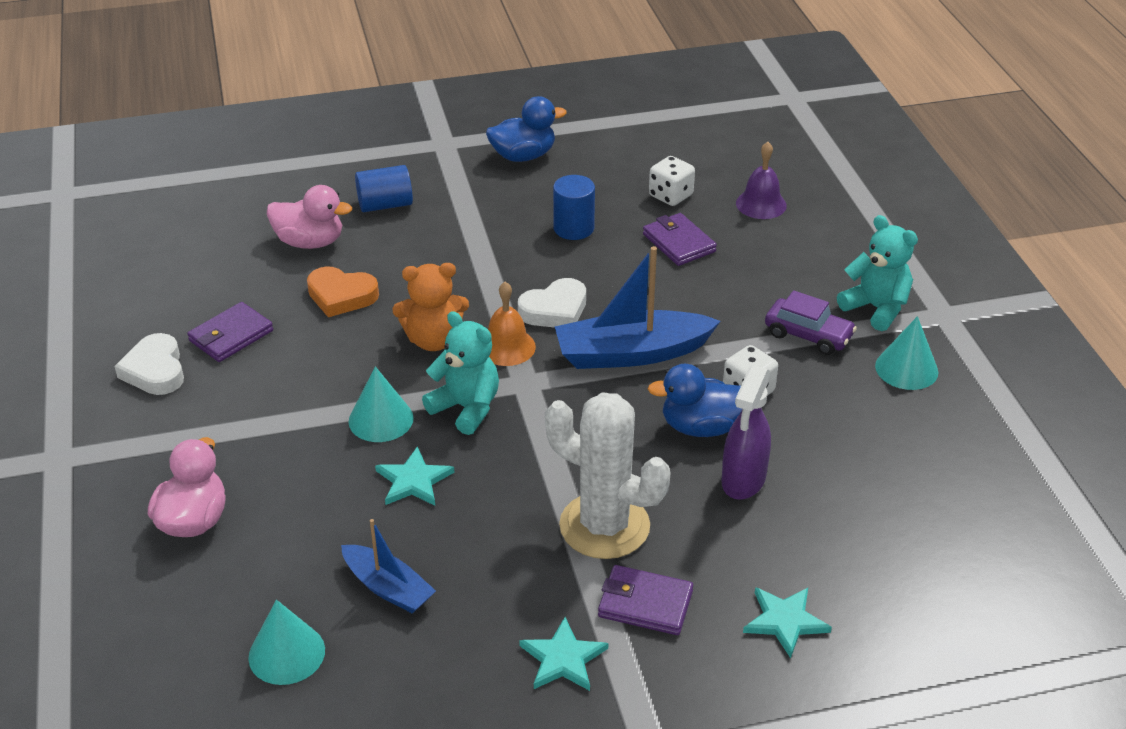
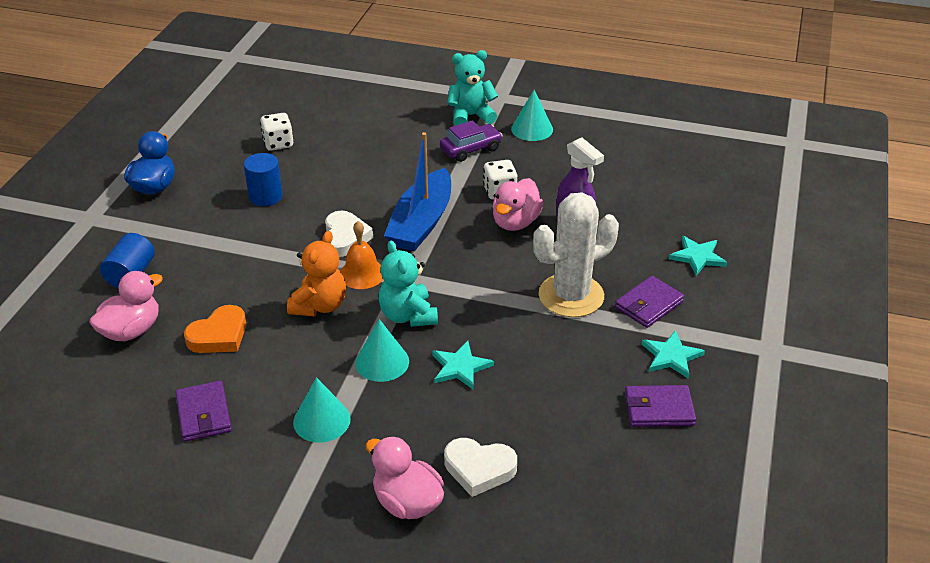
camera: 60 degrees left, 0 degrees up
white heart [114,333,184,395] -> white heart moved to [444,438,517,497]
turquoise cone [248,600,325,685] -> turquoise cone moved to [293,377,351,443]
blue boat [341,519,436,614] -> none
turquoise teddy bear [422,311,499,435] -> turquoise teddy bear turned 90 degrees counterclockwise [378,240,438,327]
purple wallet [643,213,717,266] -> purple wallet moved to [625,385,696,427]
blue duck [648,364,742,437] -> pink duck [492,178,543,231]
purple bell [736,142,787,219] -> none

